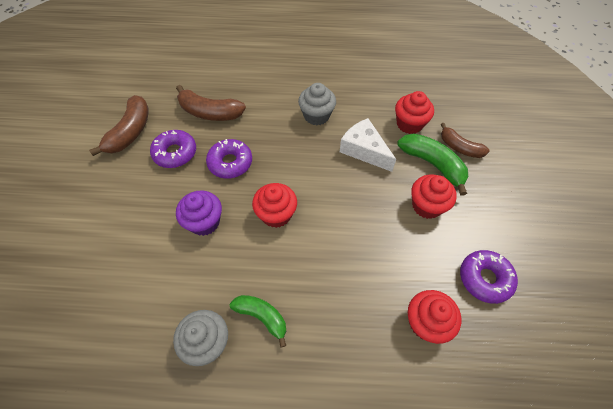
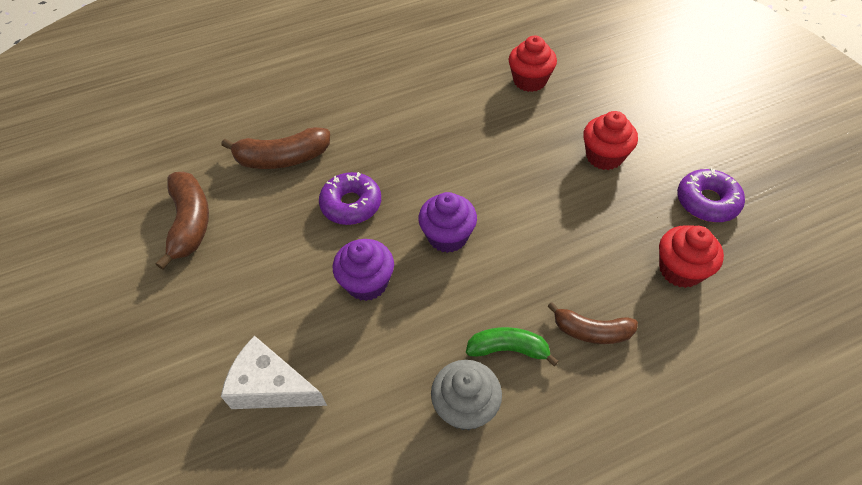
camera: 25 degrees left, 5 degrees down
purple donut [150,130,196,168] -> none
red cupcake [252,183,297,228] -> purple cupcake [418,192,477,253]
grey cupcake [298,83,336,125] -> none
white cheese [340,118,396,172] -> white cheese moved to [221,336,327,409]
green banana [397,133,468,196] -> none
brown banana [441,123,490,158] -> brown banana moved to [547,302,638,344]

